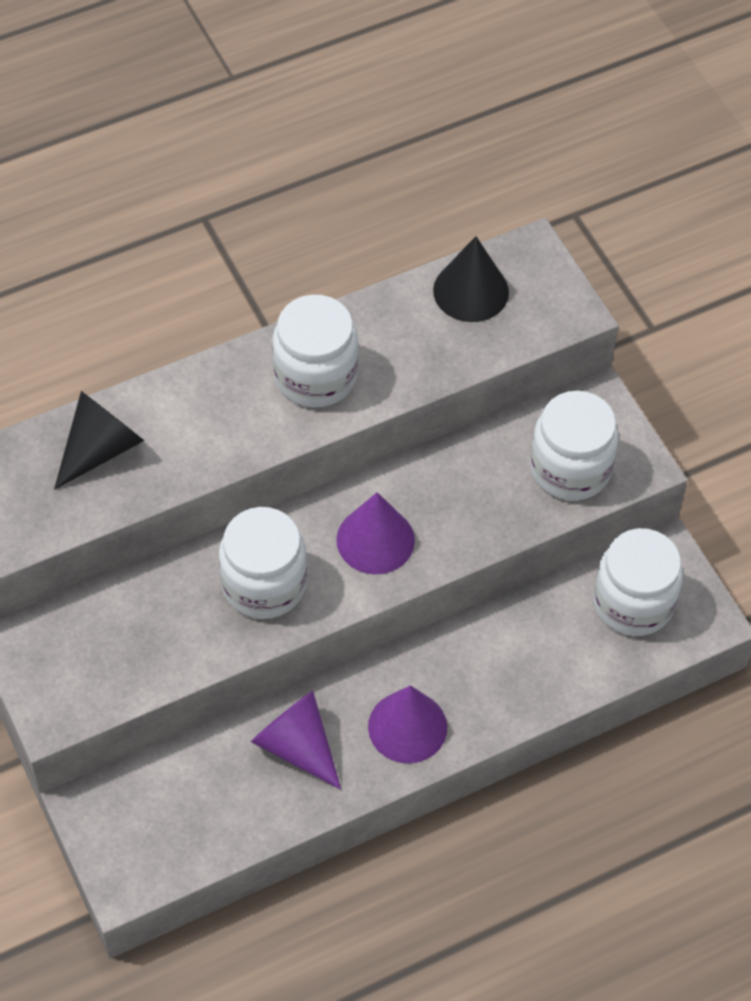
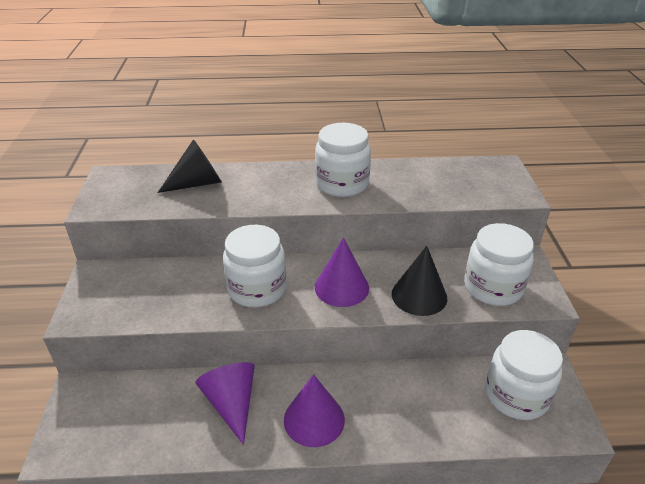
camera: 25 degrees right, 20 degrees down
black cone [433,236,509,322] -> black cone moved to [392,246,447,316]

